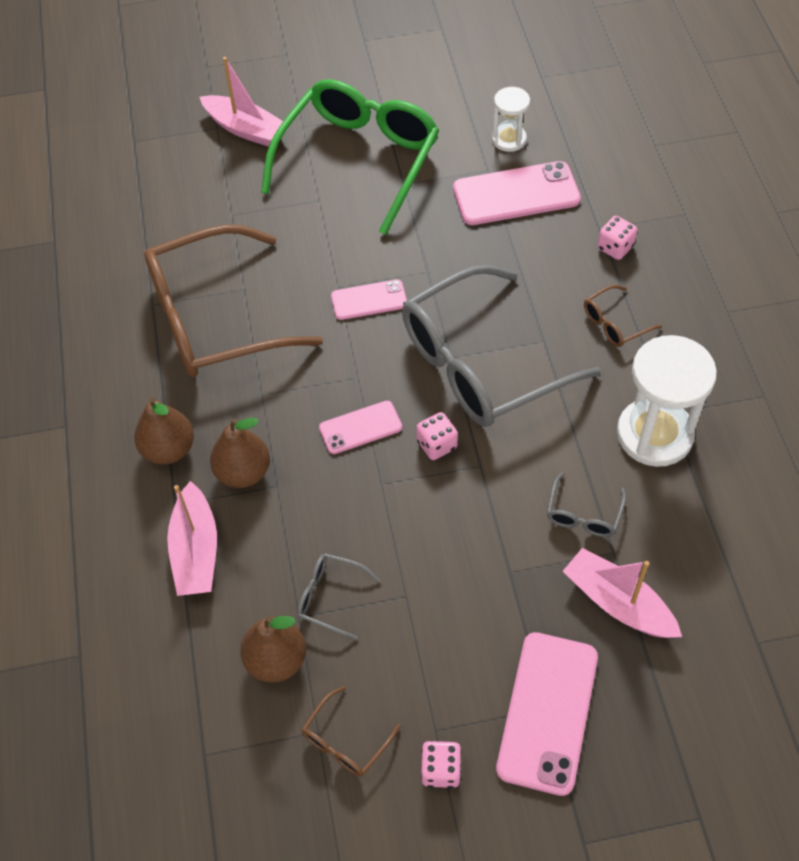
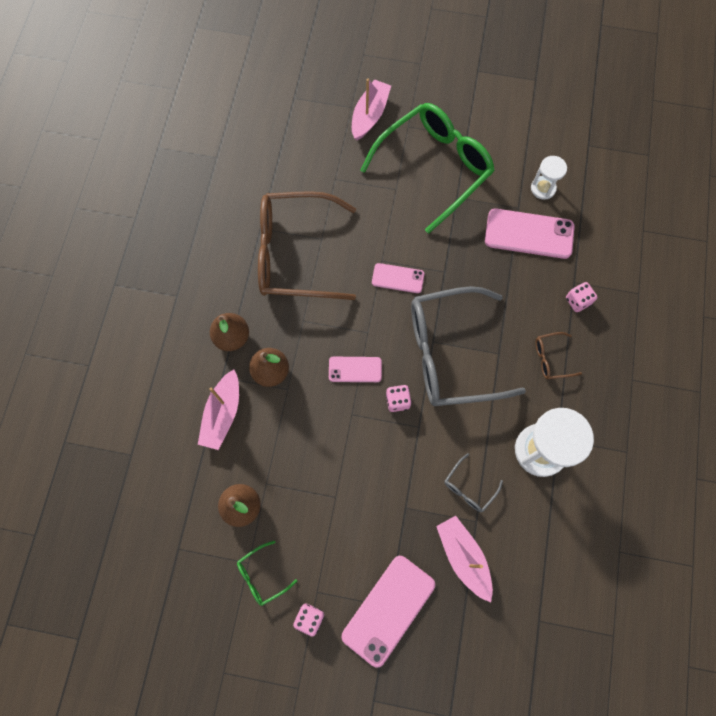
camera: 20 degrees right, 15 degrees up
pink boat [200,57,283,147] -> pink boat turned 120 degrees counterclockwise [352,79,391,140]
grey glasses [297,553,380,640] -> none
brown glasses [302,686,401,777] -> green glasses [237,541,298,606]

